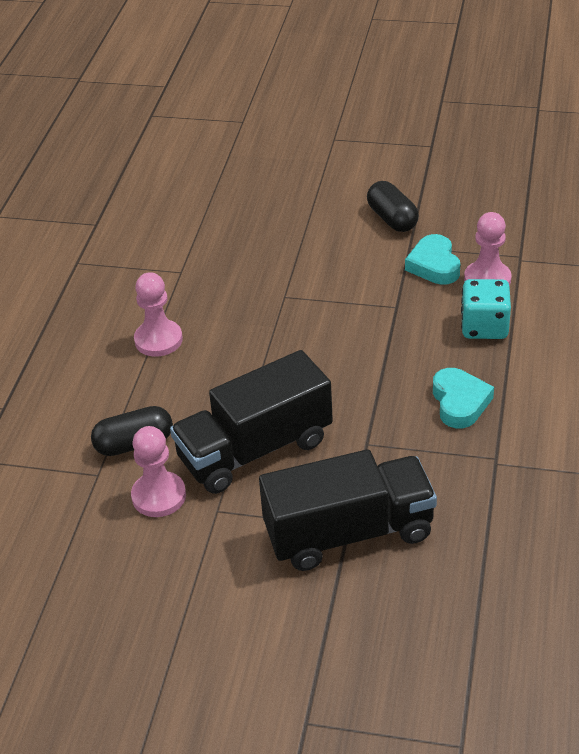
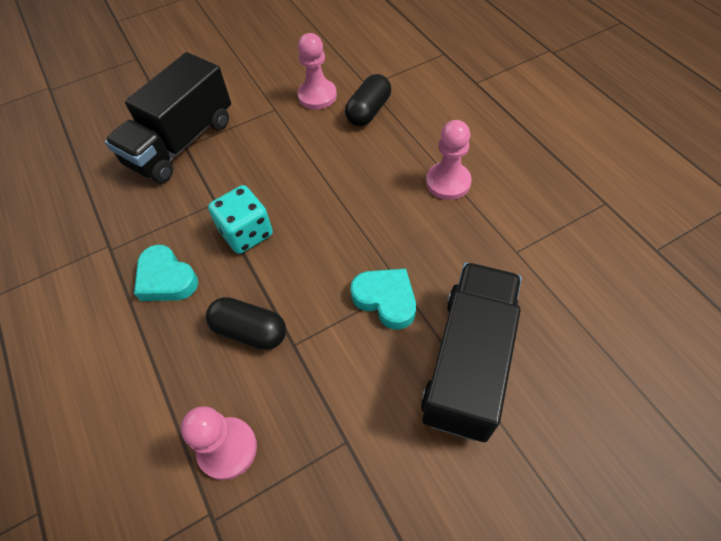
camera: 140 degrees right, 15 degrees up
black truck [170,350,333,494] -> black truck moved to [421,262,522,442]
black capsule [367,181,419,232] -> black capsule moved to [206,297,286,350]
turquoise heart [405,234,460,285] -> turquoise heart moved to [350,268,416,330]
turquoise dice [461,279,511,339] -> turquoise dice moved to [208,185,273,254]

